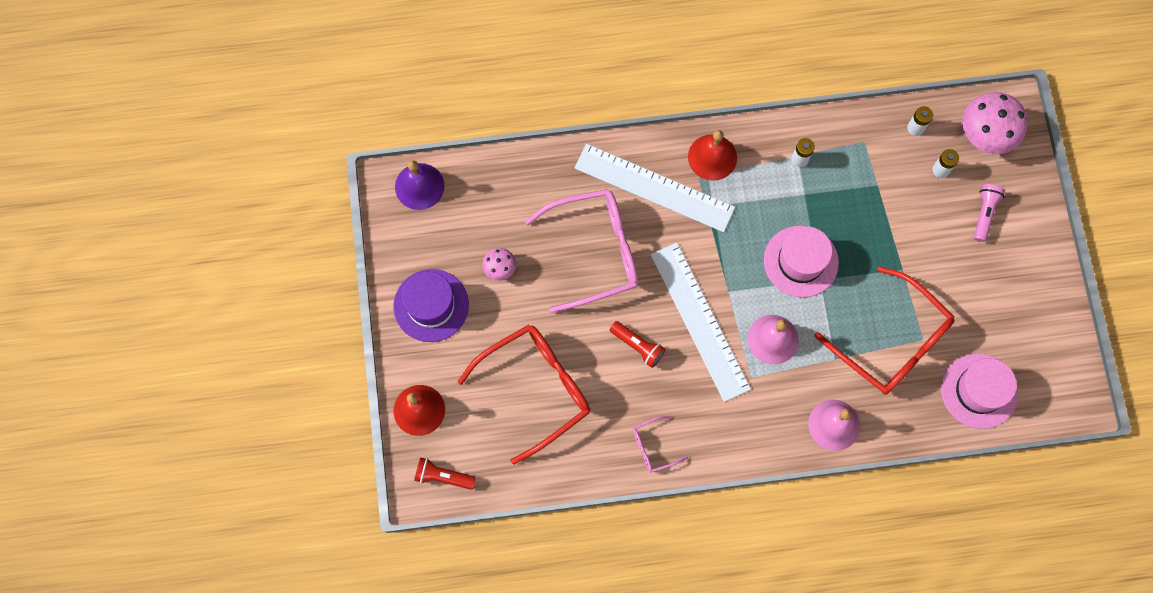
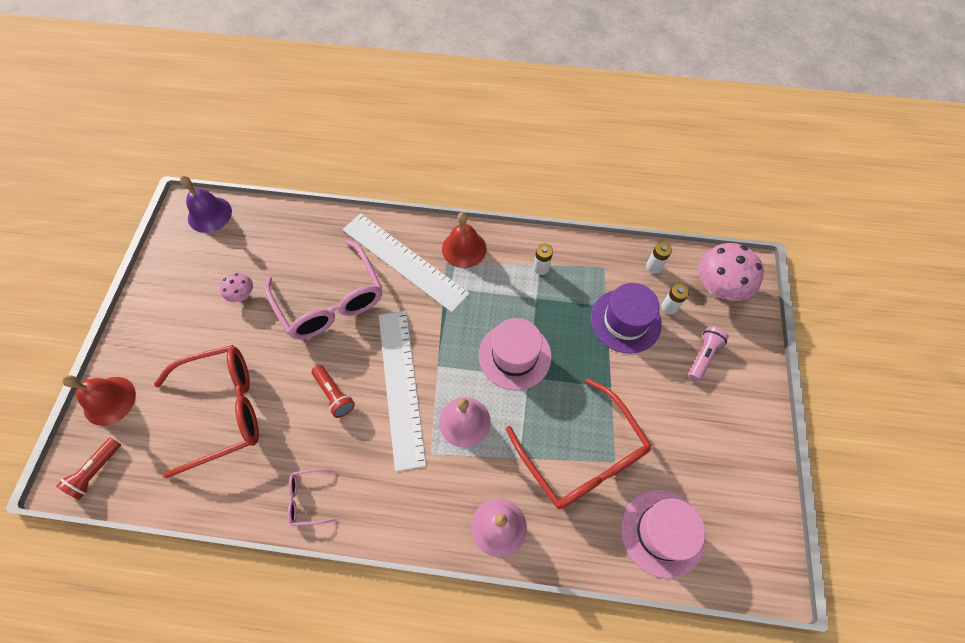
camera: 15 degrees right, 10 degrees down
purple hat [393,269,469,342] -> purple hat moved to [591,283,662,354]
red flashlight [414,457,476,490] -> red flashlight turned 90 degrees counterclockwise [56,438,121,500]
pink glasses [525,189,638,313] -> pink glasses turned 60 degrees clockwise [264,240,382,339]

